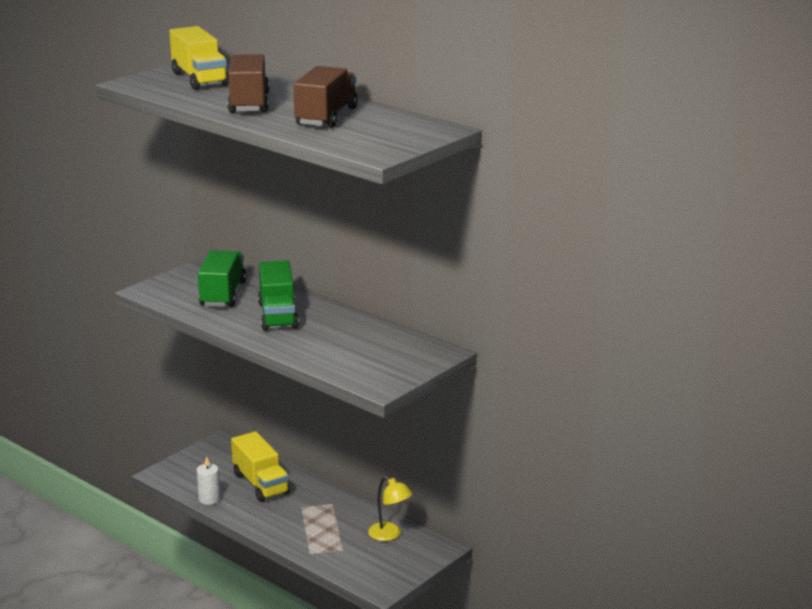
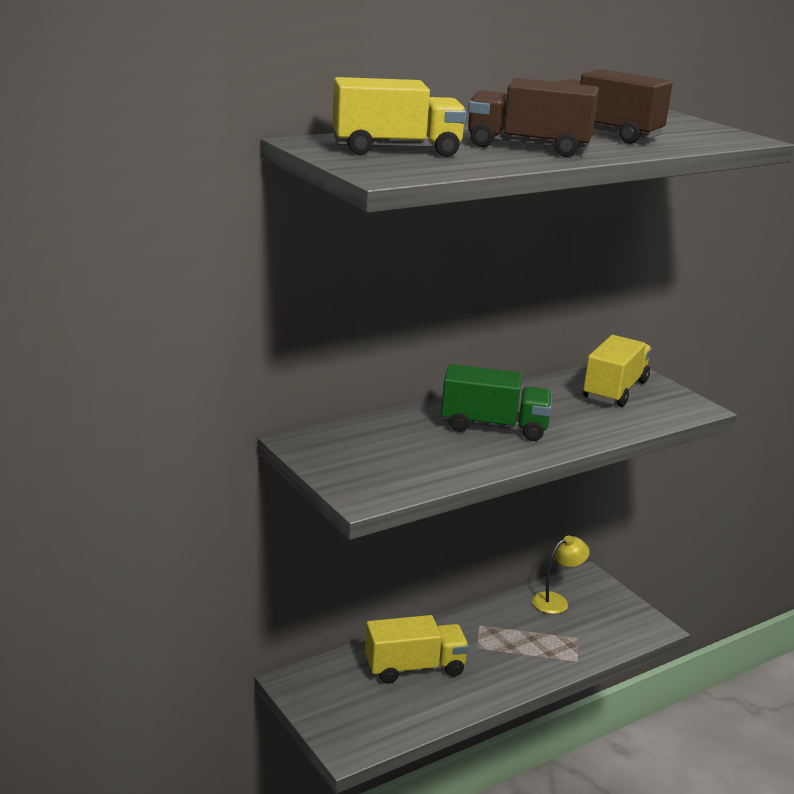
camera: 75 degrees left, 0 degrees up
white candle [197,456,220,505] -> none
green truck [198,250,246,307] -> none
none -> yellow truck [583,335,652,407]

